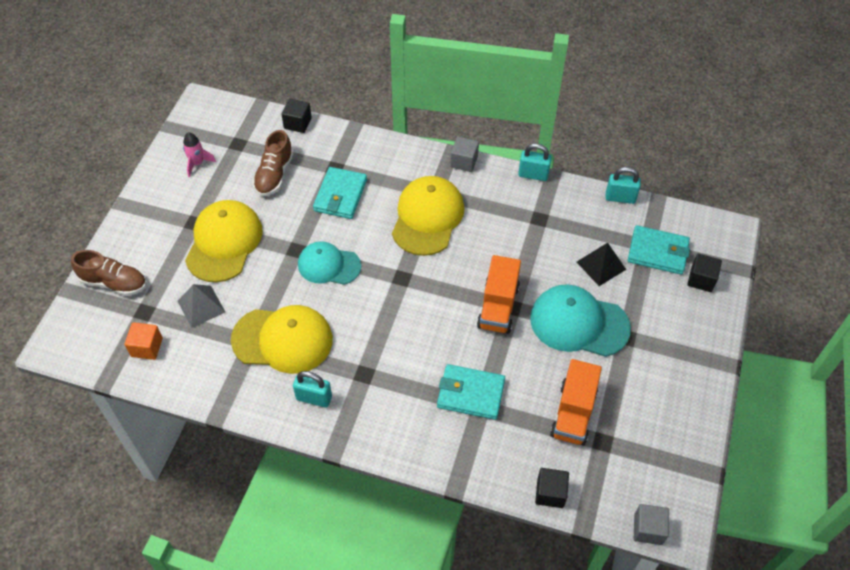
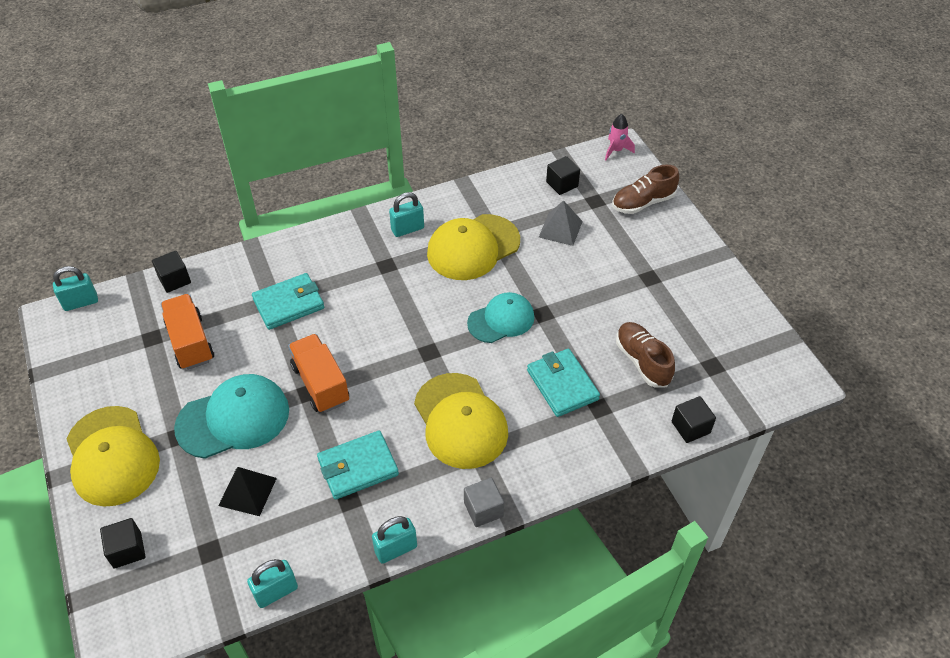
camera: 140 degrees right, 5 degrees down
orange cube [124,322,163,360] -> black cube [546,156,580,195]
pink rocket [183,132,216,177] -> pink rocket moved to [605,114,635,160]
yellow cap [185,200,263,282] -> yellow cap moved to [67,406,160,507]
turquoise wallet [628,225,690,275] -> turquoise wallet moved to [317,431,399,500]
grey cube [634,504,669,545] -> turquoise padlock [53,266,98,311]

